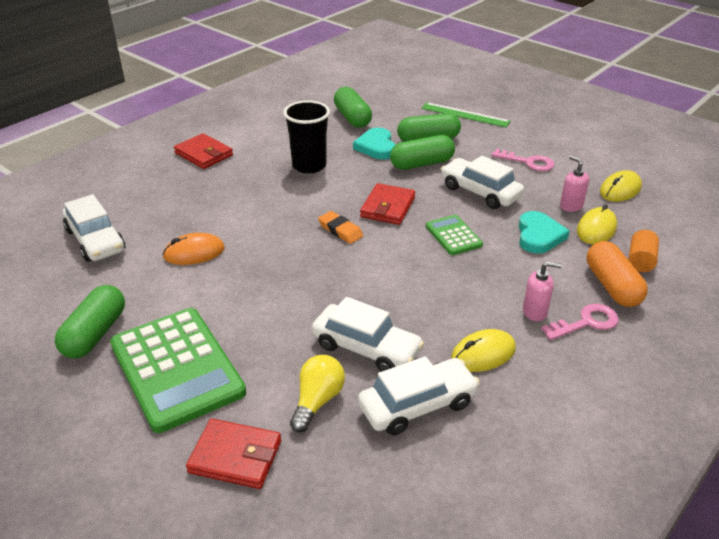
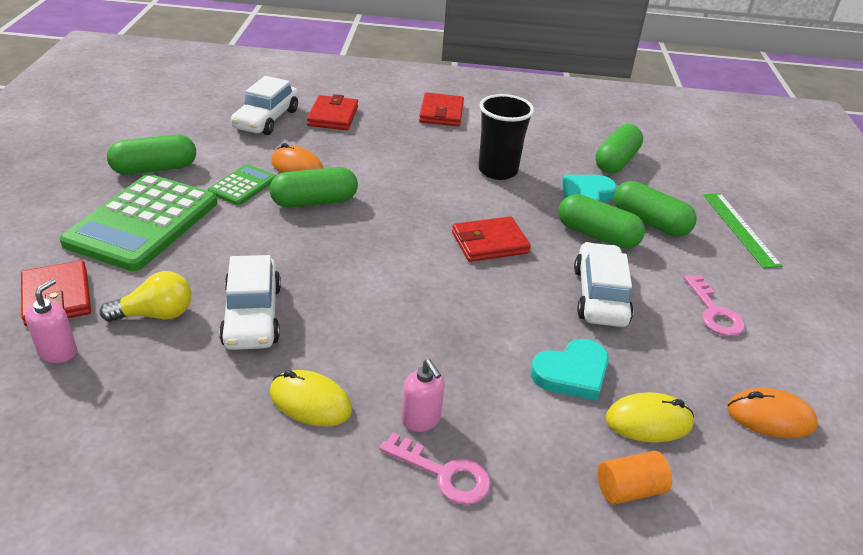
camera: 50 degrees right, 0 degrees up
orange eraser [318,211,363,244] -> none
white car [358,356,480,435] -> none
green calculator [426,215,483,255] -> green calculator moved to [208,164,276,205]
pink soap dispenser [560,156,589,212] -> pink soap dispenser moved to [25,279,77,363]
orange capsule [587,241,648,307] -> none
yellow mouse [600,170,642,202] -> orange mouse [727,388,818,438]
none -> green capsule [270,167,358,208]
none -> red wallet [307,94,358,130]

